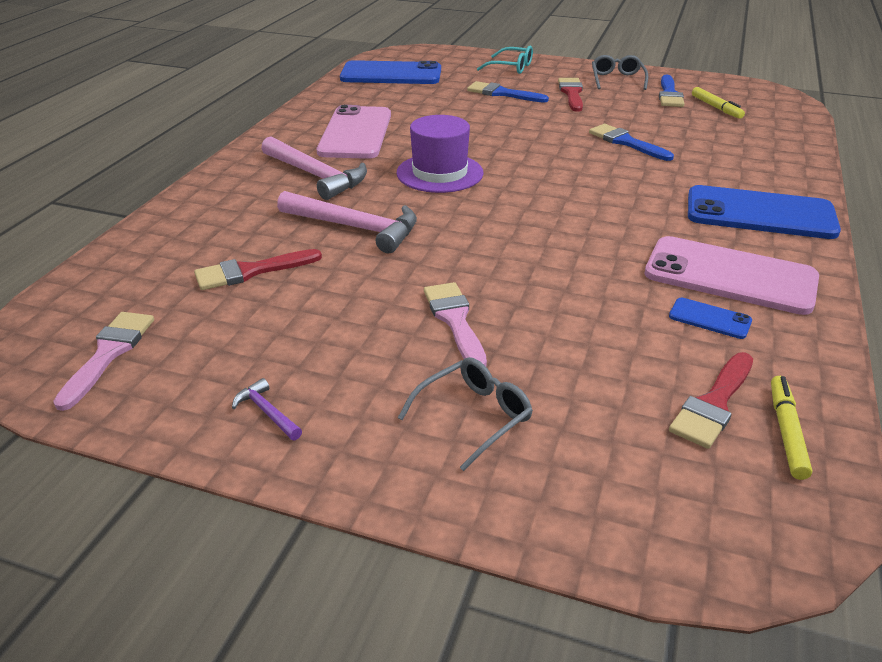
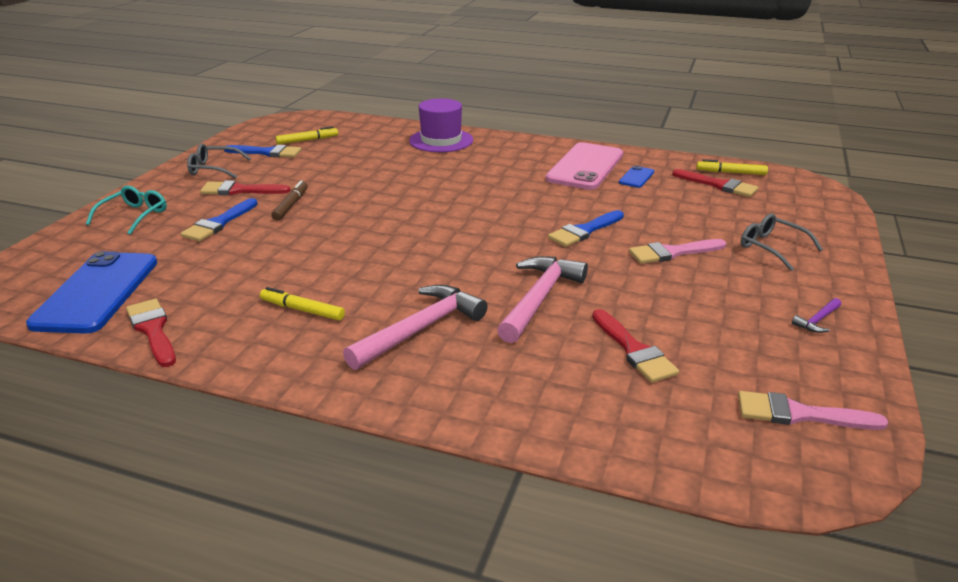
camera: 90 degrees left, 5 degrees down
pink phone [317,105,391,159] -> yellow marker [260,287,345,321]
purple hat [396,115,484,193] -> purple hat moved to [409,98,473,152]
blue brush [589,124,674,161] -> blue brush moved to [548,210,624,247]
blue phone [688,185,841,239] -> none
none -> red brush [126,299,176,367]
none -> brown marker [271,180,308,221]

